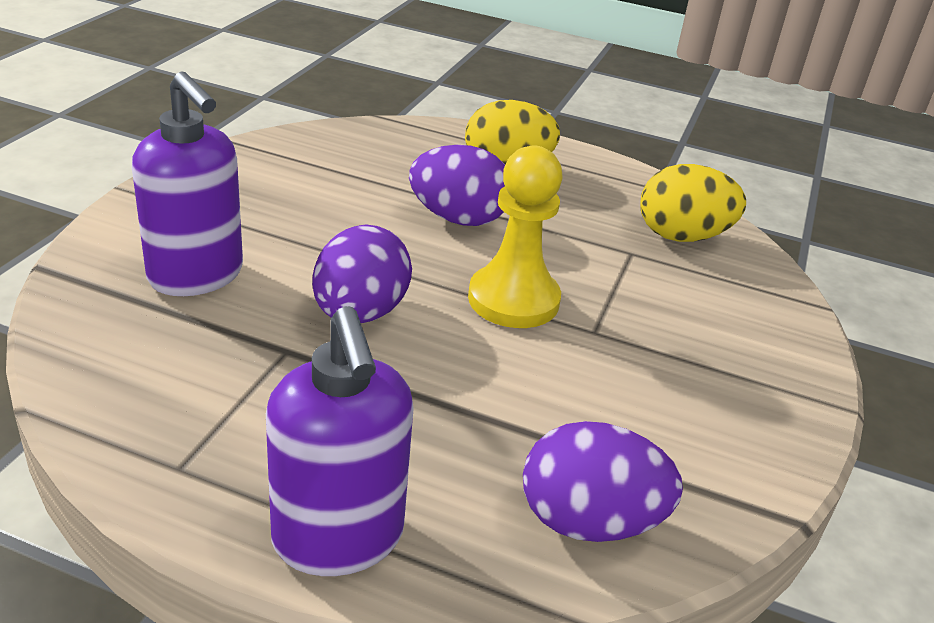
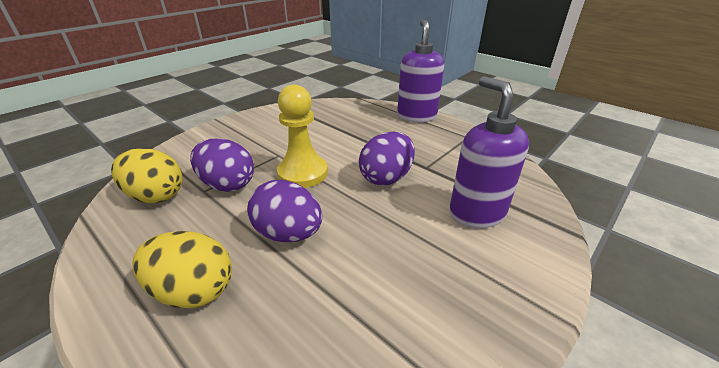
camera: 155 degrees left, 0 degrees up
purple egg [523,421,683,542] -> purple egg moved to [190,138,254,192]

